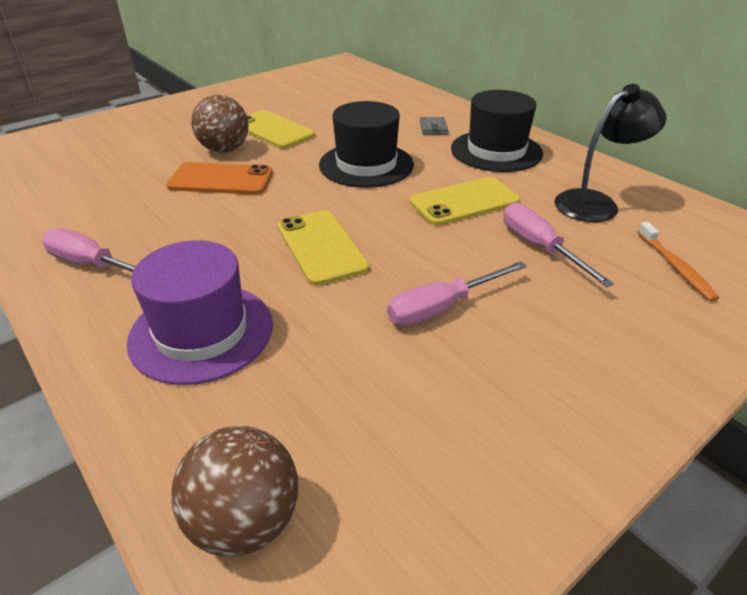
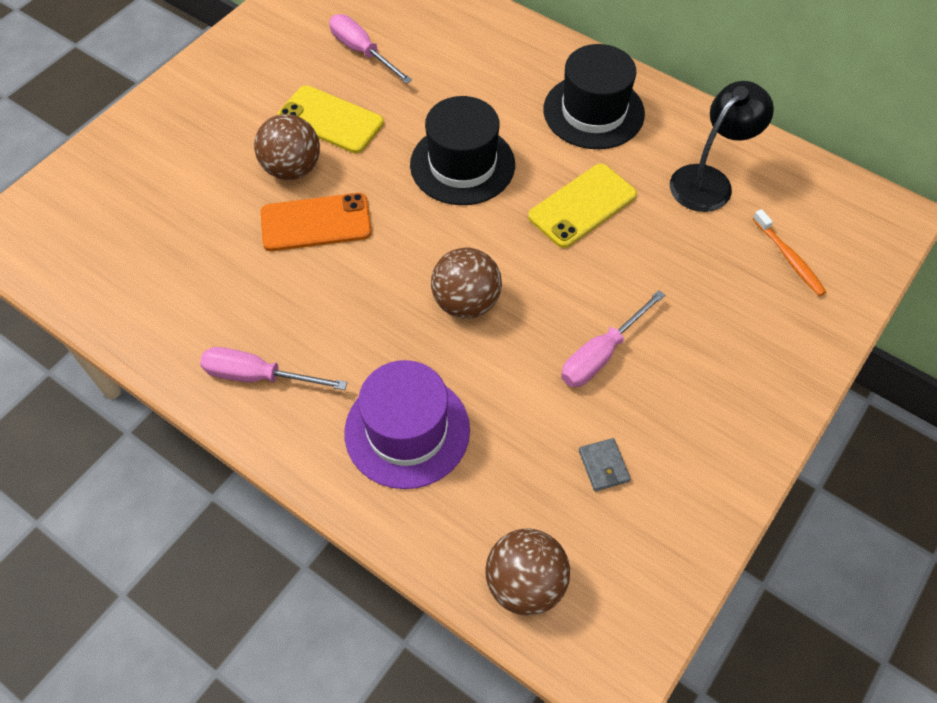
camera: 15 degrees left, 20 degrees up
yellow phone [277,210,369,286] -> brown ball [431,248,502,319]
grey wallet [420,117,448,135] -> grey wallet moved to [579,438,631,491]
pink screwdriver [503,203,614,287] -> pink screwdriver moved to [329,14,412,84]

